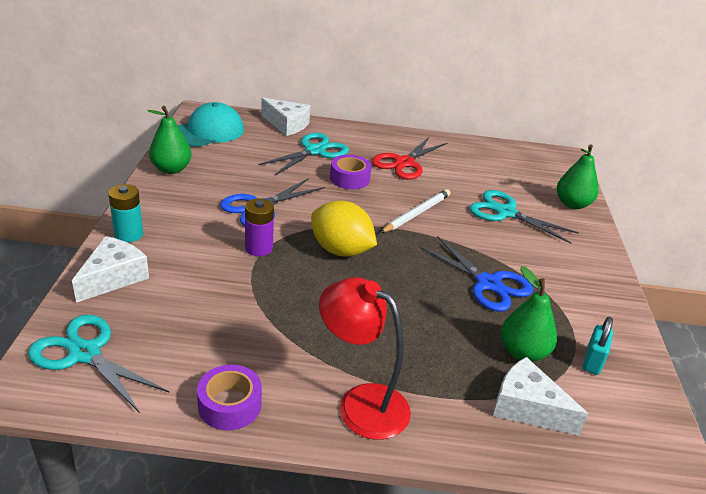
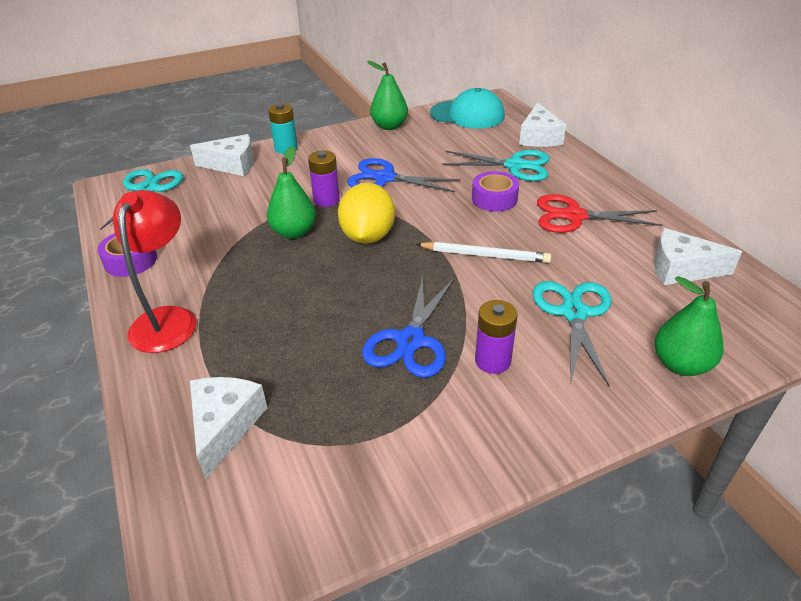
camera: 65 degrees right, 5 degrees up
green pear [501,266,557,362] -> green pear moved to [267,146,316,239]
turquoise padlock [583,317,613,375] -> none
none -> purple battery [475,300,518,374]
none -> white cheese [654,228,742,285]

